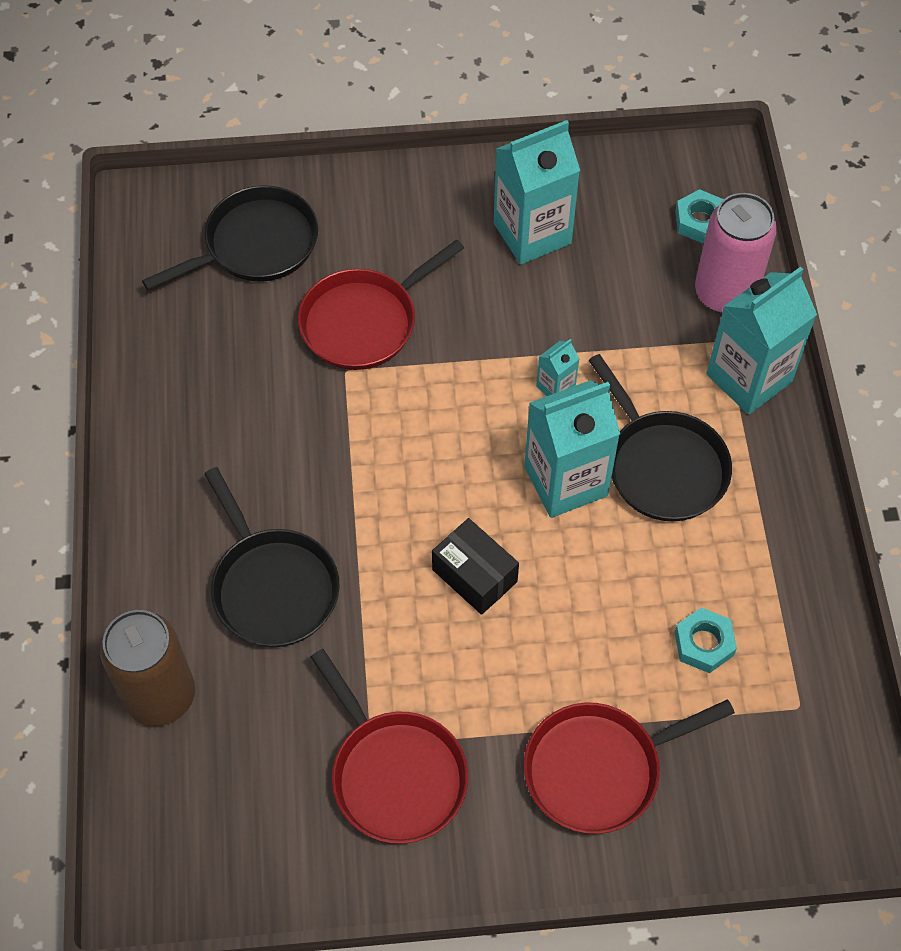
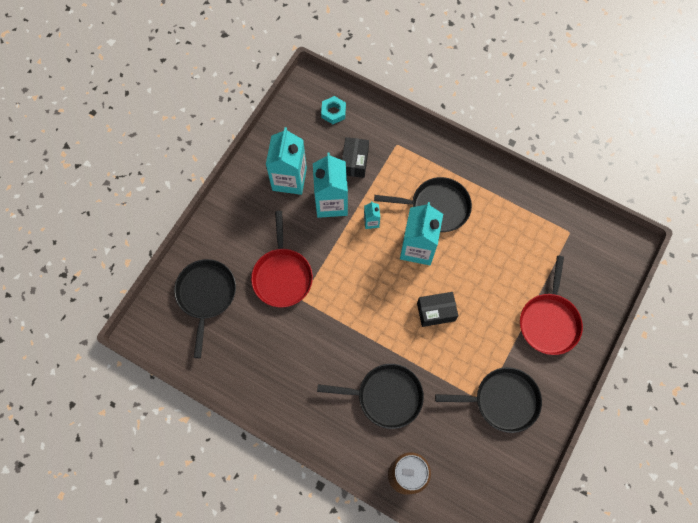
camera: 55 degrees left, 10 degrees up
red pan [311,649,468,844] -> black pan [435,367,542,433]
turquoise nut [675,608,737,673] -> none
pink can [695,193,777,313] -> none
turquoise carton [706,267,817,415] -> turquoise carton moved to [313,152,348,218]
none -> black box [342,137,369,178]

